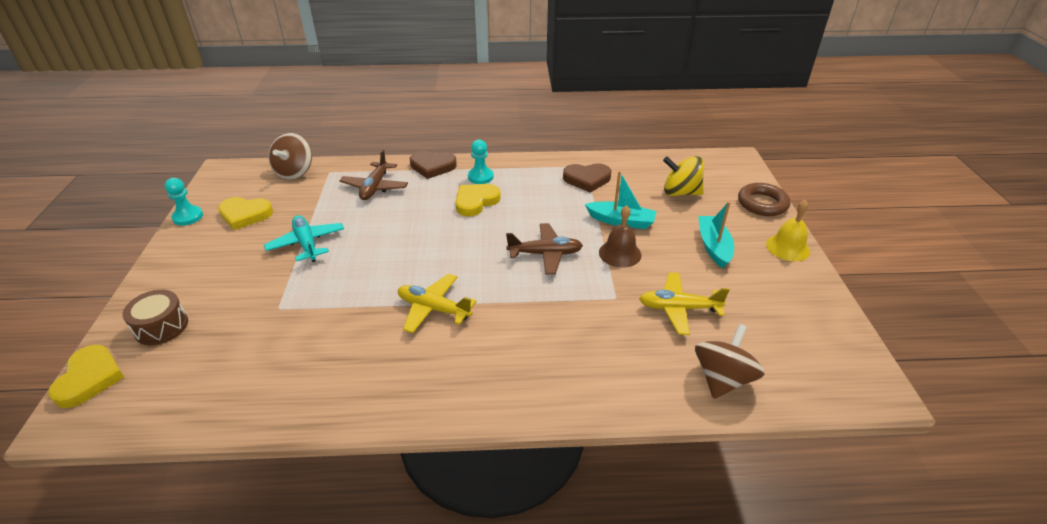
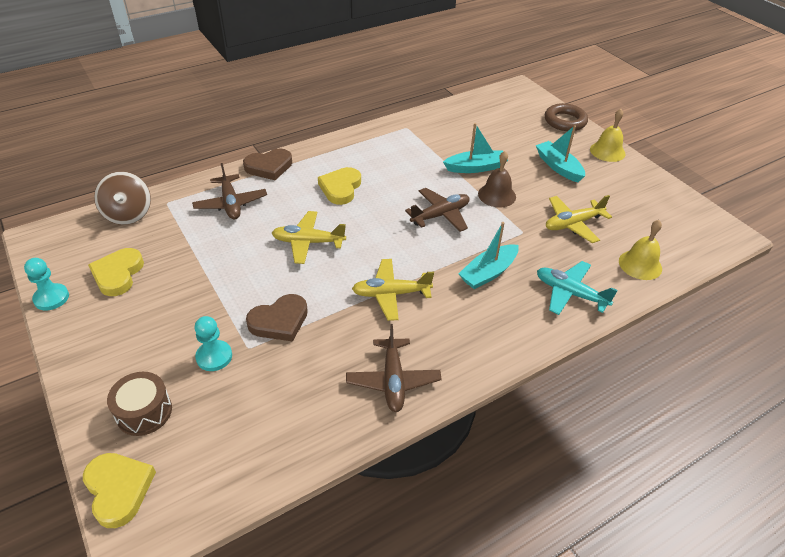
camera: 30 degrees left, 5 degrees up
yellow heart [218,197,273,230] -> yellow heart turned 120 degrees clockwise [88,248,144,296]
turquoise plane [264,215,344,262] -> turquoise plane moved to [537,261,618,315]
turquoise pawn [468,140,494,184] -> turquoise pawn moved to [195,316,232,371]
brown heart [563,163,611,193] -> brown heart moved to [246,294,308,342]
yellow spinning top [663,156,704,196] -> none
brown spinning top [695,324,765,399] -> yellow bell [619,220,662,280]
none -> yellow plane [272,211,346,264]
none -> brown plane [346,324,442,412]
none -> turquoise boat [458,222,519,289]

